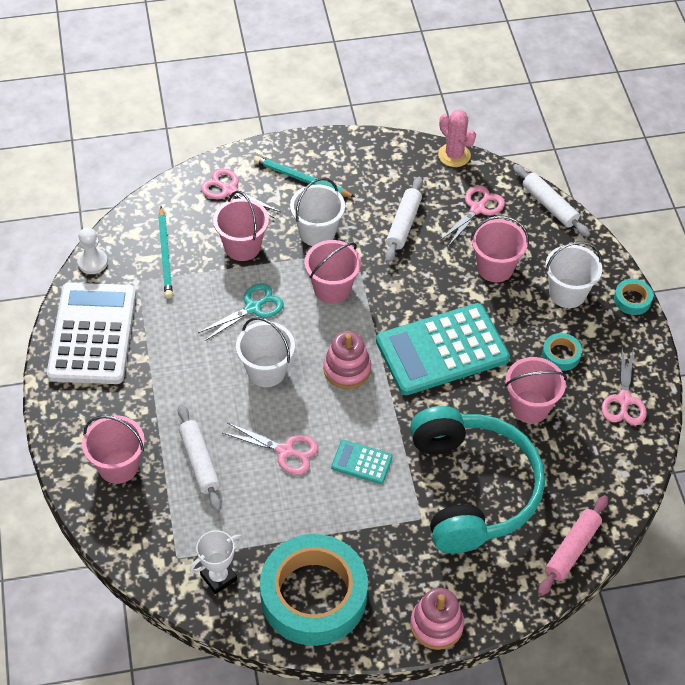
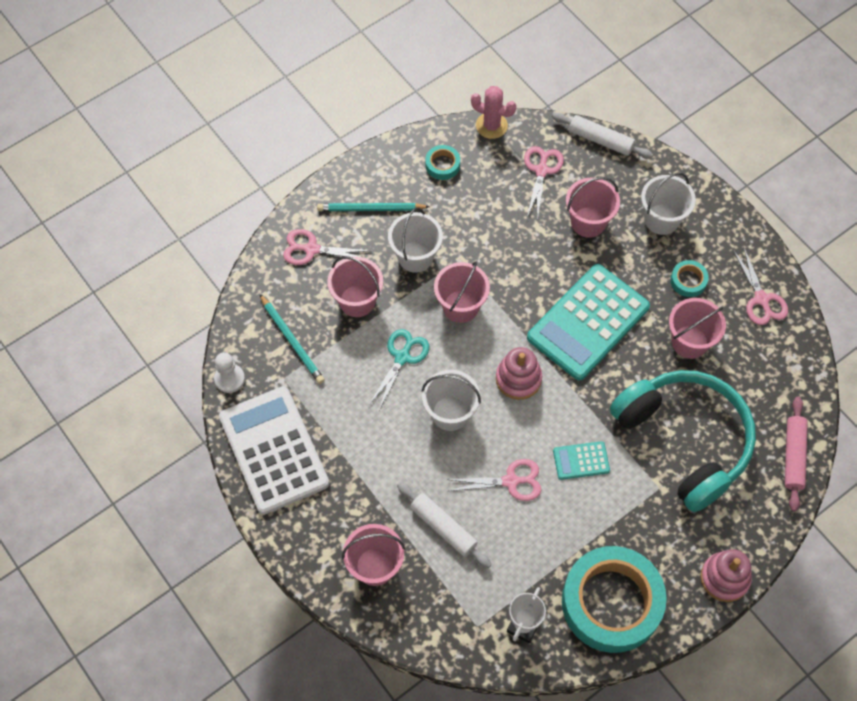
camera: 25 degrees left, 10 degrees up
white rolling pin [385,177,423,262] -> none
turquoise tape [614,279,653,315] -> turquoise tape moved to [425,145,460,180]

